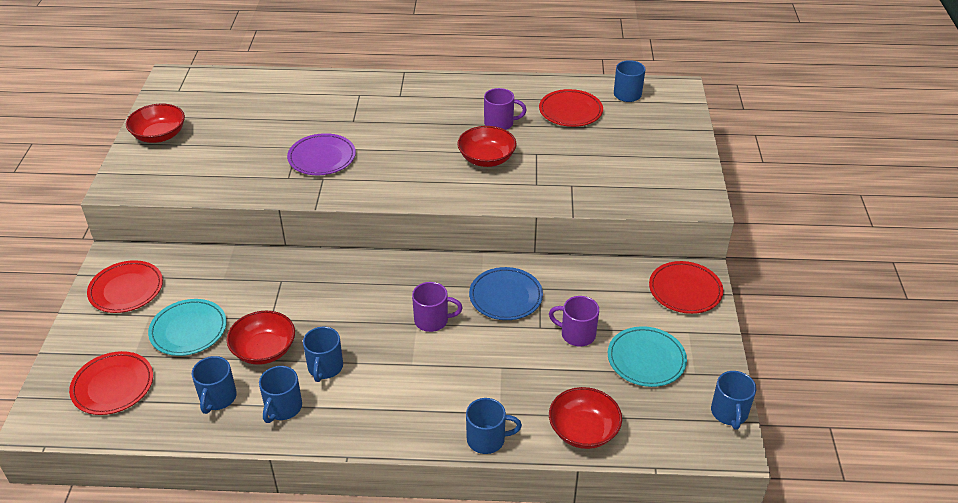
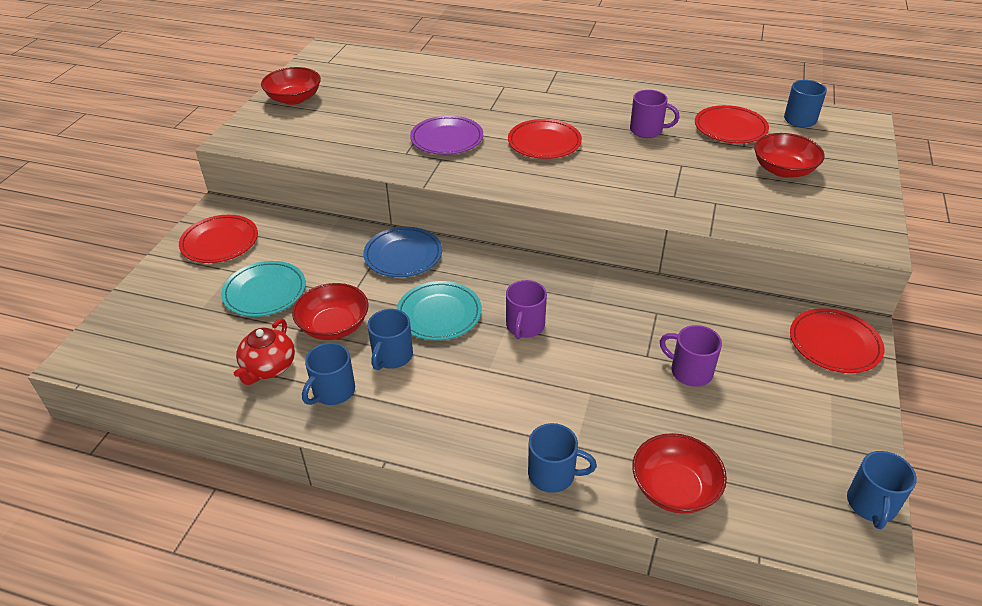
camera: 15 degrees right, 0 degrees up
red plate [69,351,153,415] -> red plate moved to [508,119,582,159]
blue mug [192,356,237,414] -> red teapot [234,319,295,385]
purple mug [412,282,463,332] -> purple mug turned 90 degrees clockwise [506,280,547,339]
red bowl [457,126,517,167] -> red bowl moved to [754,133,825,178]
blue plate [469,267,543,320] -> blue plate moved to [363,227,442,277]
turquoise plate [608,326,687,387] -> turquoise plate moved to [397,281,482,341]

